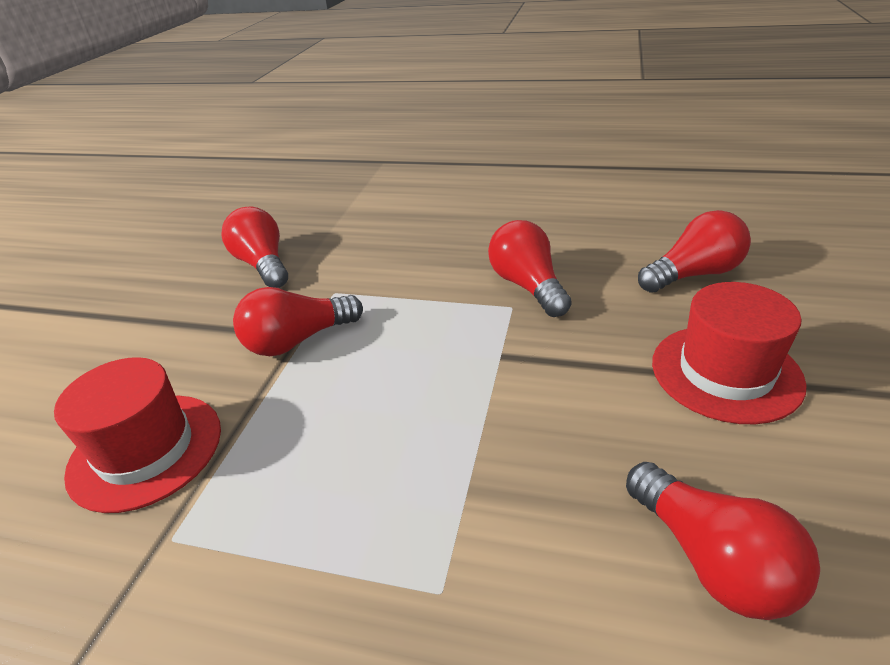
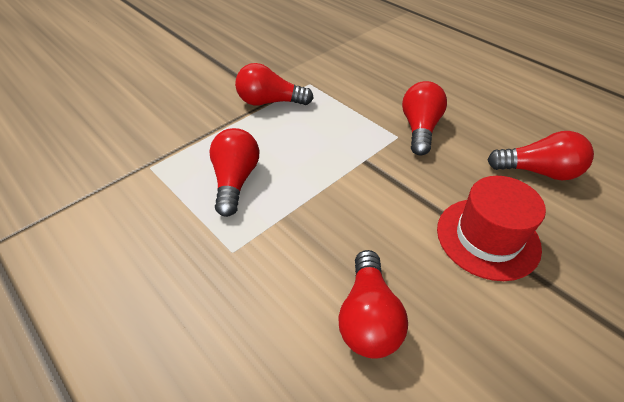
camera: 30 degrees right, 10 degrees up
red hat [54,357,221,513] -> none
red light bulb [221,207,288,288] -> red light bulb moved to [209,128,259,217]

